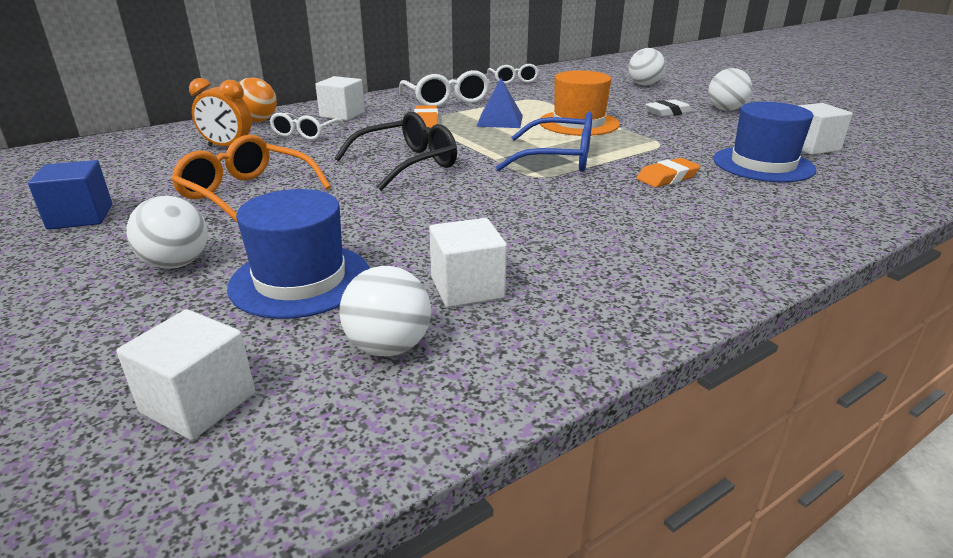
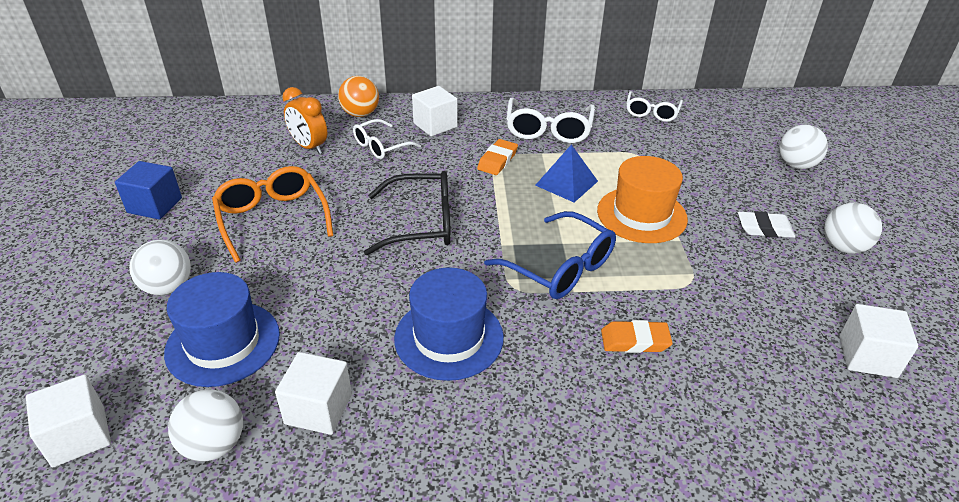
camera: 30 degrees right, 10 degrees up
blue hat [713,102,816,182] -> blue hat moved to [394,267,504,381]

